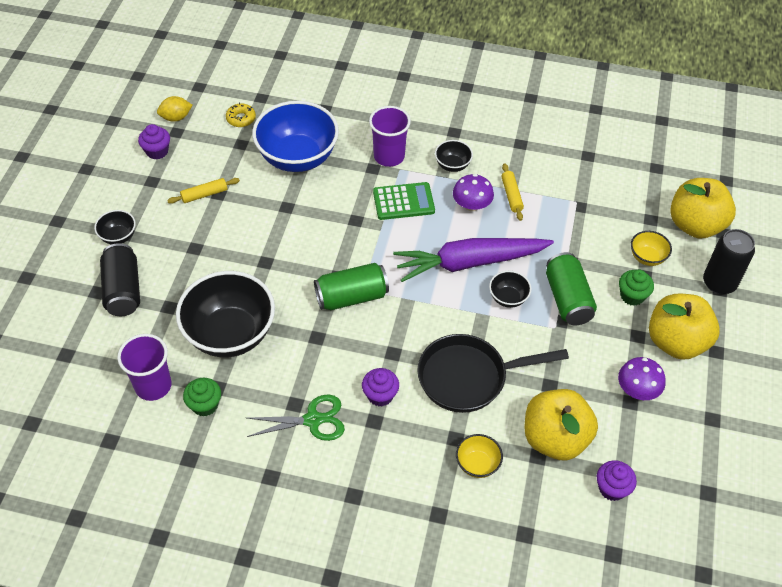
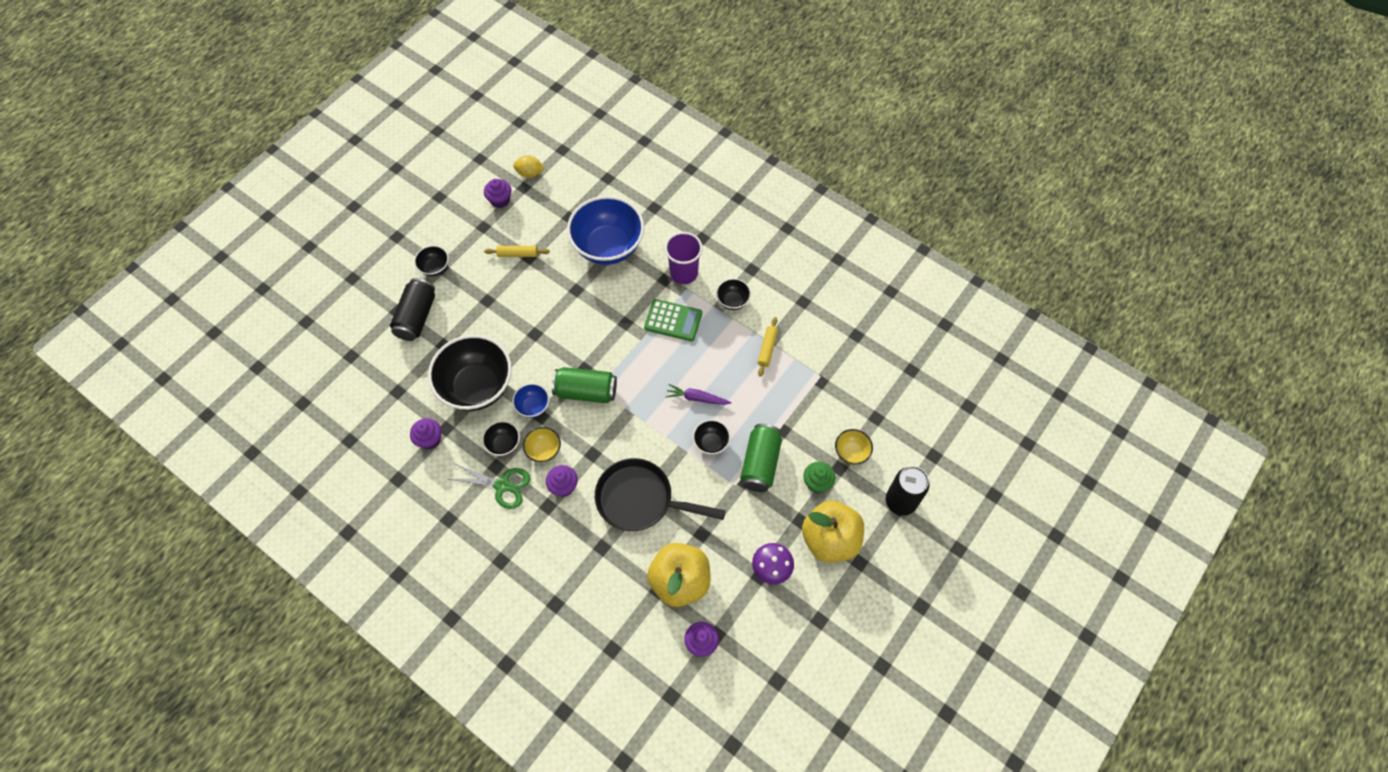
camera: 25 degrees right, 10 degrees up
purple cup [117,334,172,401] -> none
green cupcake [183,378,221,416] -> purple cupcake [410,418,441,450]
yellow donut [226,103,256,127] -> none
purple carrot [393,238,554,282] -> purple carrot [666,384,731,405], size x0.46
purple mushroom [453,174,494,211] -> none
yellow bowl [456,434,503,478] -> yellow bowl moved to [523,427,561,462]
yellow apple [670,178,736,238] -> none
none -> black bowl [482,421,520,456]
none -> blue bowl [512,383,549,418]

